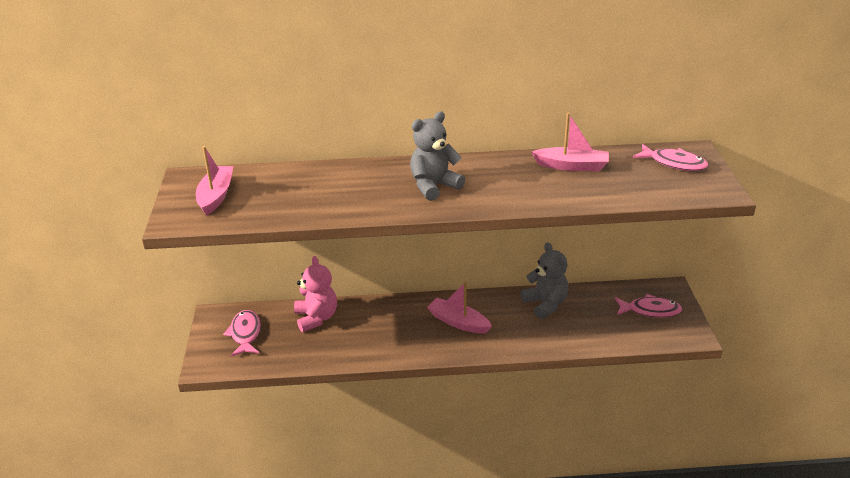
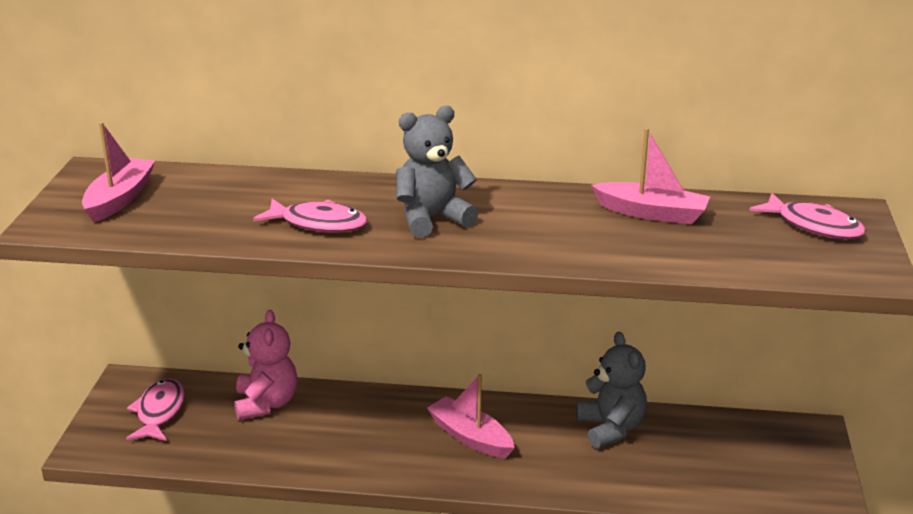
camera: 10 degrees right, 5 degrees down
pink fish [615,294,682,318] -> pink fish moved to [253,199,368,233]

